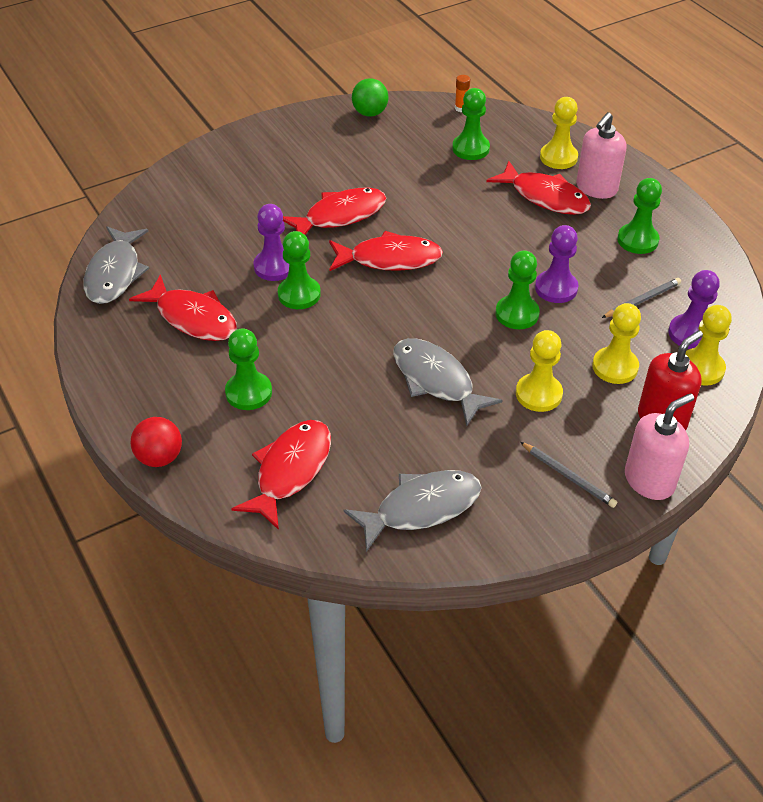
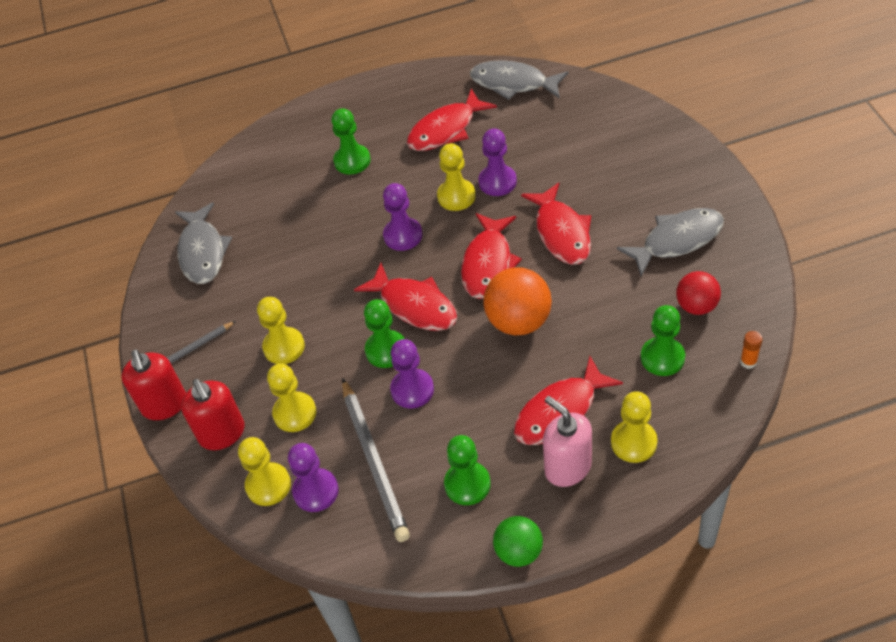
camera: 110 degrees right, 5 degrees up
red ball [131,417,182,467] -> red ball moved to [676,271,721,315]
red fish [231,420,331,530] -> red fish moved to [354,263,457,331]
green pawn [278,231,321,309] -> yellow pawn [437,143,476,211]
green ball [352,78,389,117] -> green ball moved to [493,516,543,567]
grey fish [393,338,503,426] -> grey fish moved to [617,208,724,276]
grey pencil [602,278,681,318] -> grey pencil [342,378,410,542], size x1.86
pink soap dispenser [625,393,694,500] -> red soap dispenser [121,349,186,420]
none -> purple pawn [383,183,422,251]
none -> orange ball [483,267,552,336]

